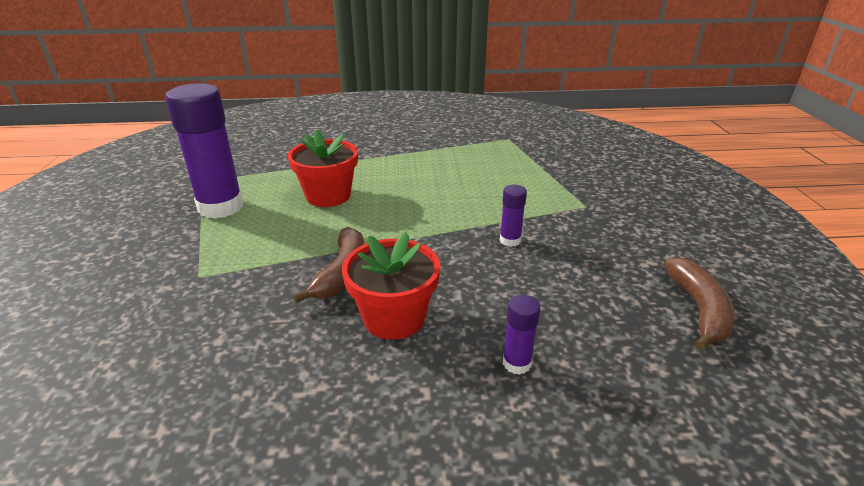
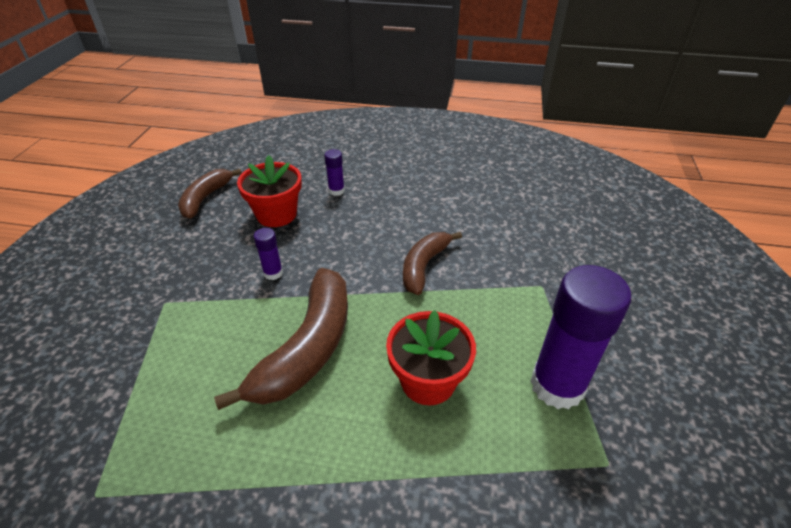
camera: 165 degrees left, 10 degrees up
red flower pot [342,232,441,340] -> red flower pot moved to [237,155,302,227]
none -> brown banana [214,268,348,410]

